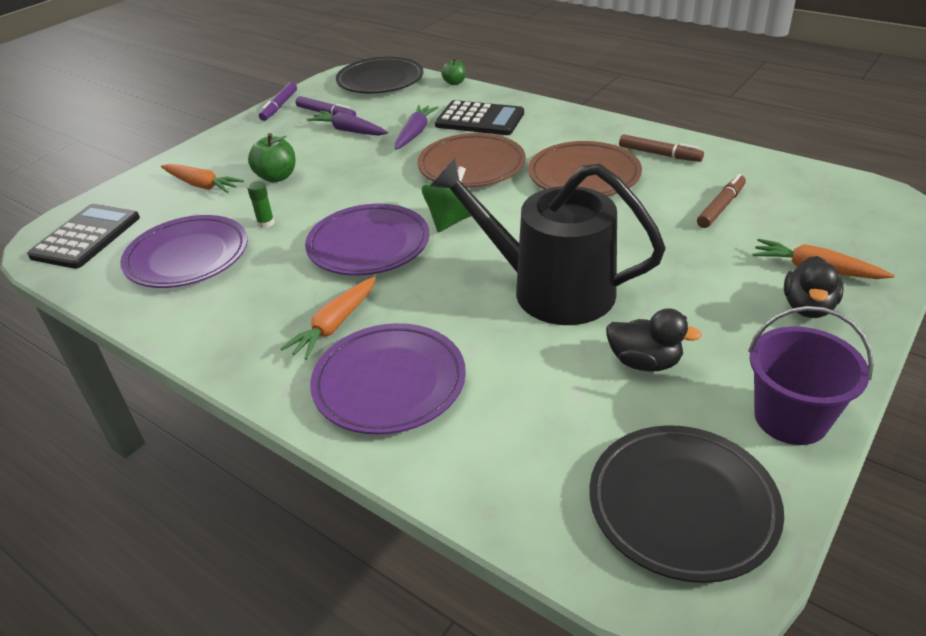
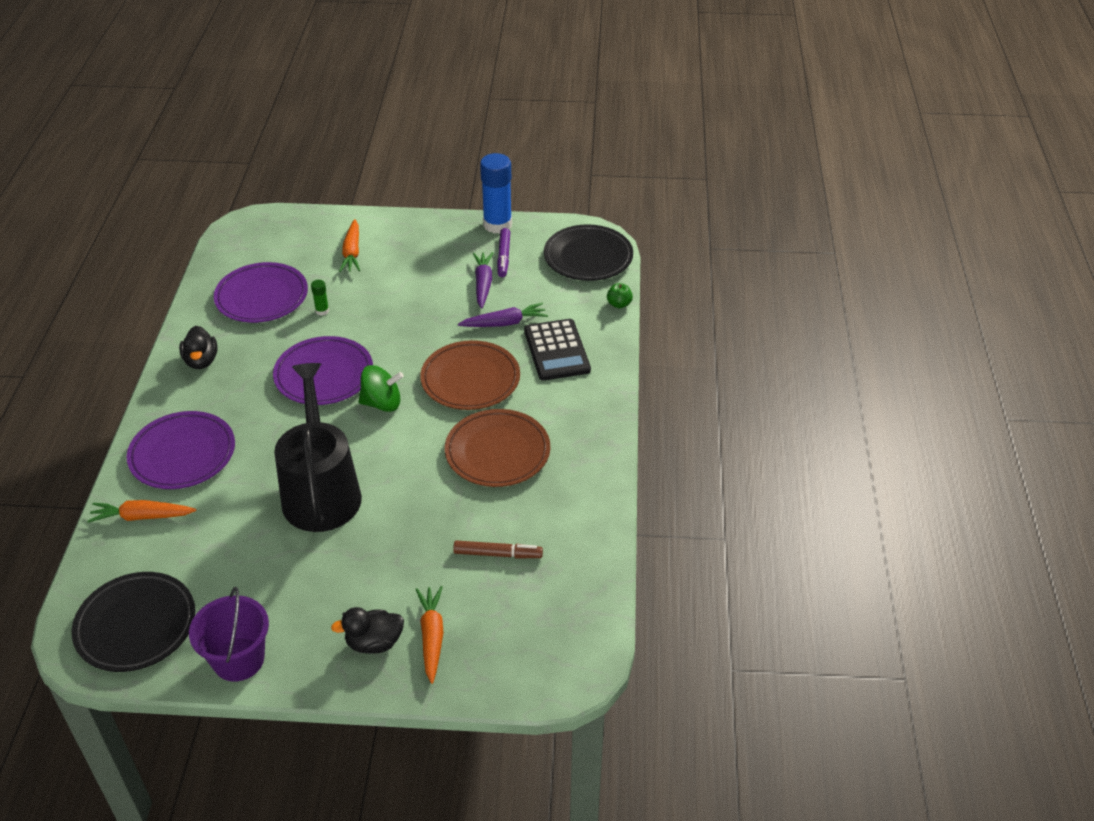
camera: 55 degrees right, 5 degrees up
black calculator [27,204,140,269] -> none
green apple [248,133,295,182] -> none
purple marker [259,82,297,121] -> blue glue stick [480,153,512,234]
orange carrot [280,277,376,360] -> orange carrot moved to [87,500,196,523]
black duck [606,308,702,372] -> black duck moved to [179,326,218,369]
brown marker [619,134,704,162] -> none

